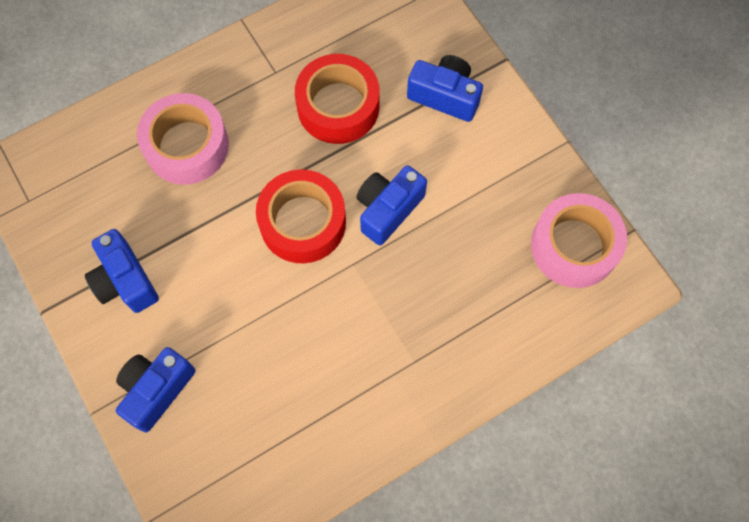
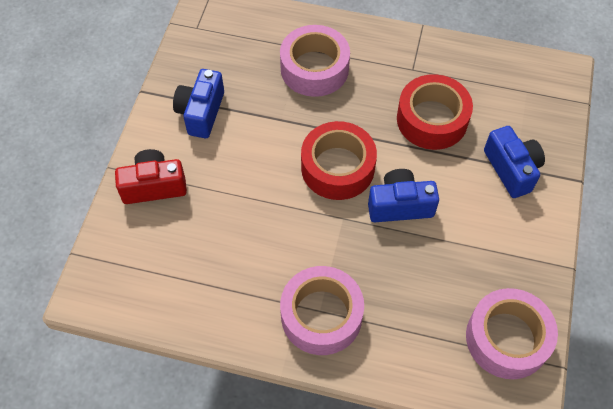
camera: 45 degrees right, 10 degrees down
blue camera [116,347,196,433] -> red camera [115,149,187,204]
none -> pink tape [280,266,364,355]

